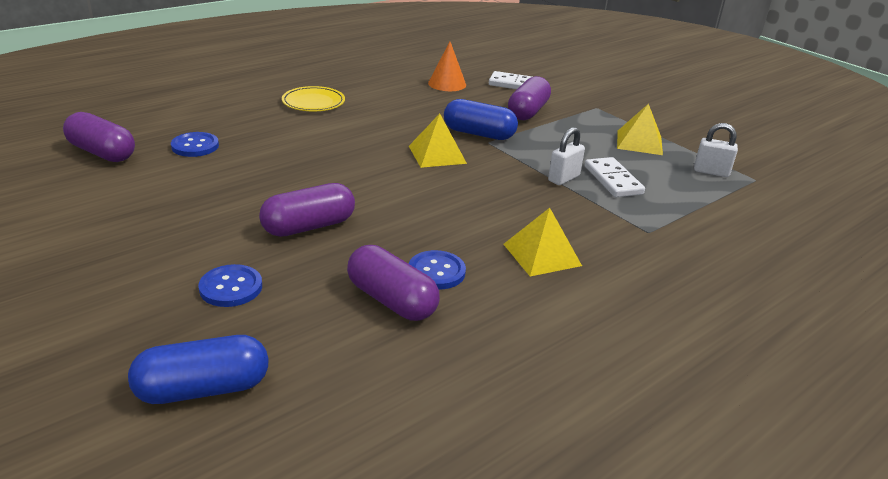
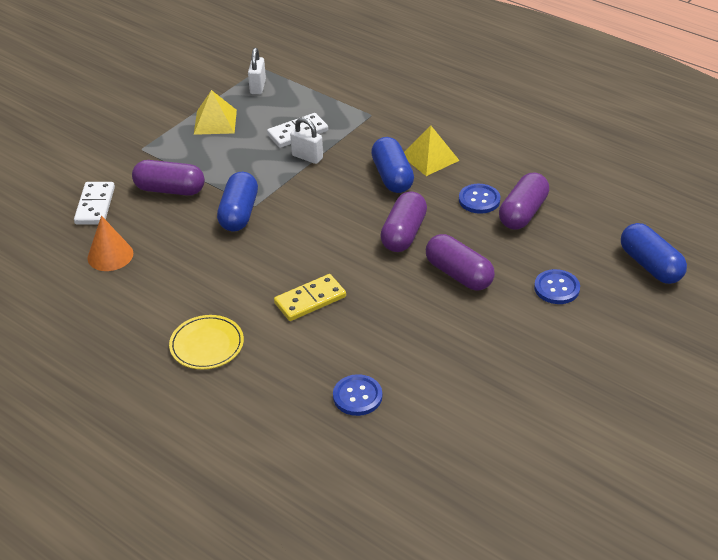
camera: 100 degrees left, 10 degrees up
purple capsule [63,112,135,162] -> purple capsule moved to [380,191,427,252]
yellow pyramid [409,114,467,168] -> none
none -> yellow domino [274,274,346,321]
none -> blue capsule [371,137,414,193]

